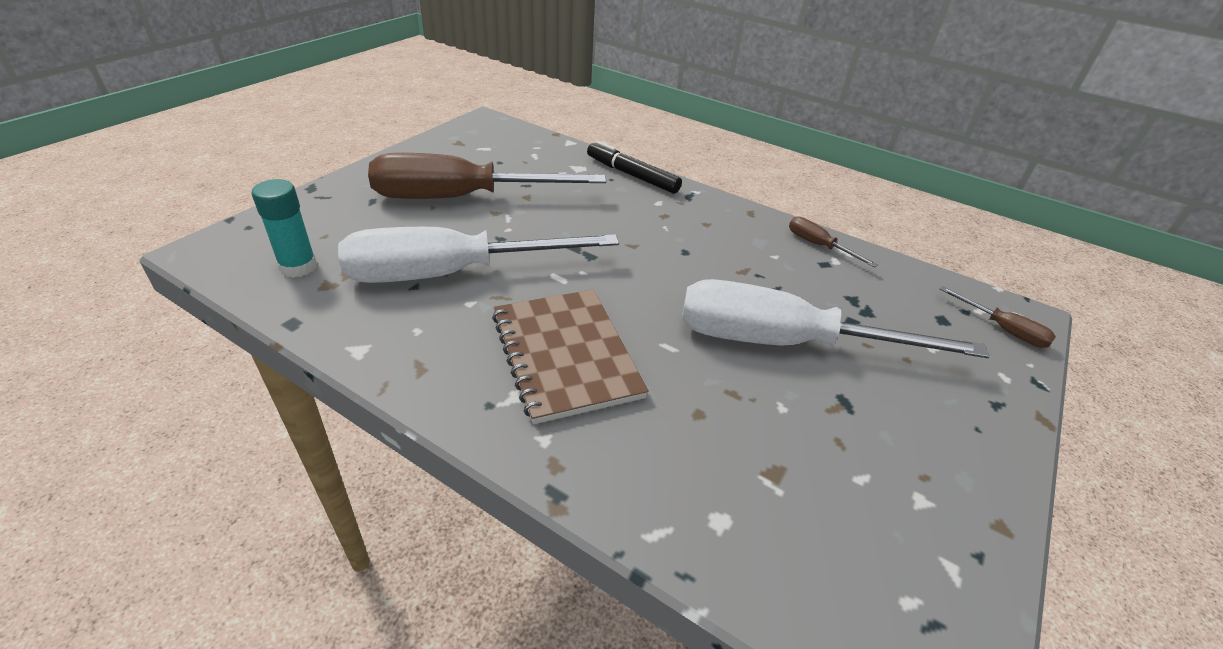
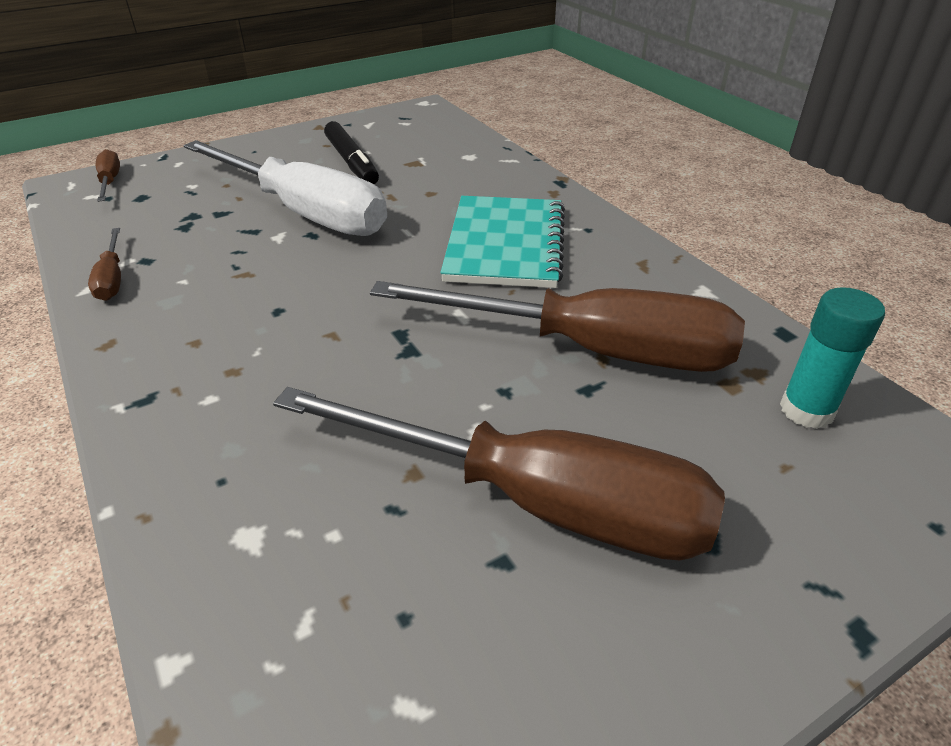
camera: 150 degrees left, 0 degrees up
white screwdriver [338,227,619,283] -> brown screwdriver [370,281,745,372]
brown notebook [492,289,649,424] -> turquoise notebook [440,196,565,288]
black marker [587,141,682,194] -> black marker moved to [324,121,379,184]

